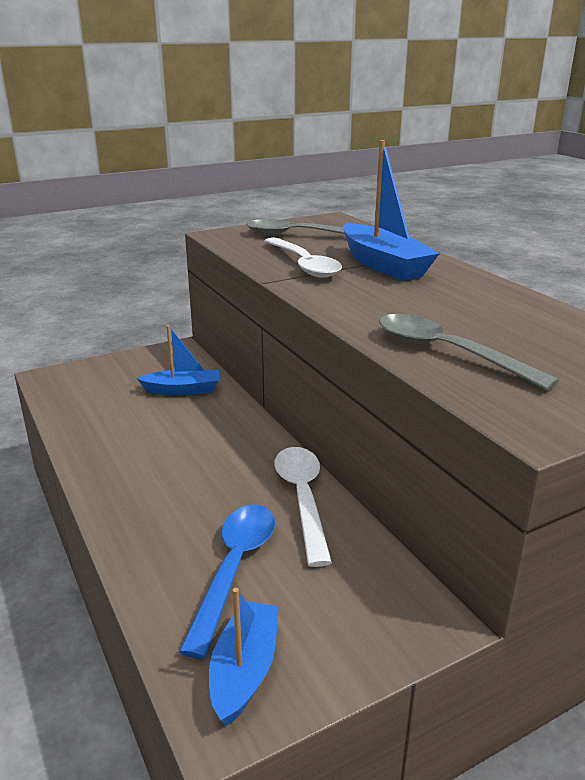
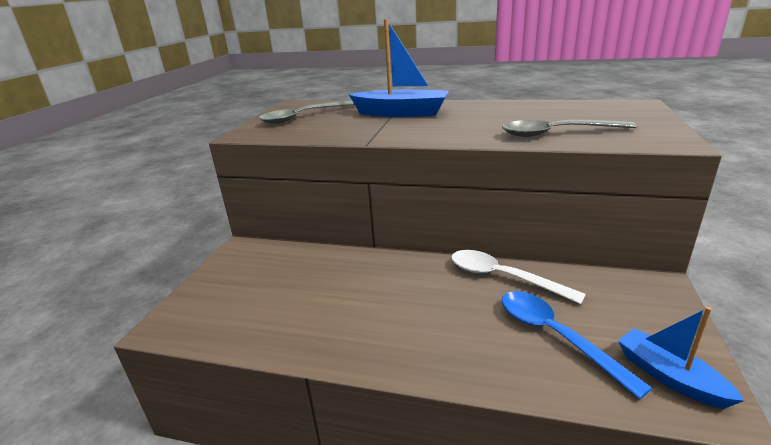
camera: 45 degrees left, 0 degrees up
blue boat [137,325,219,396] -> none
white spoon [264,237,342,278] -> none

